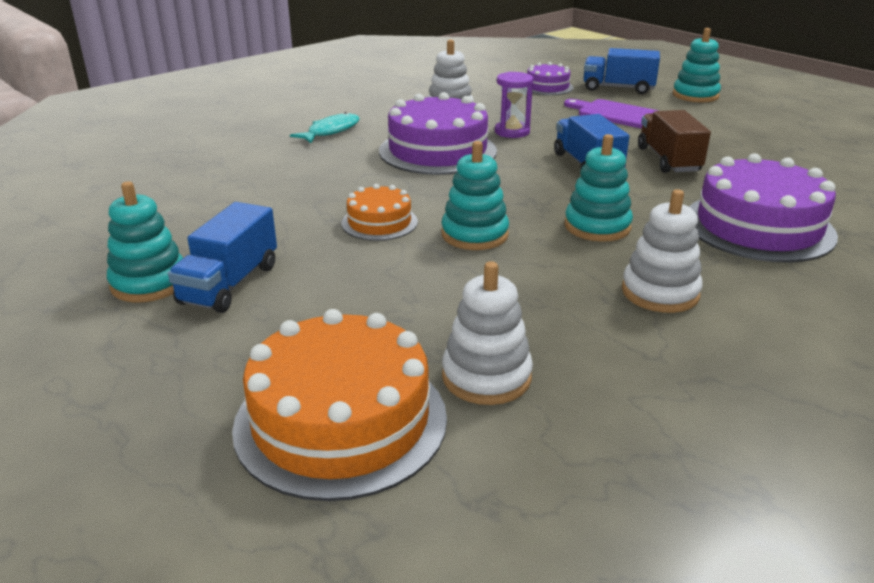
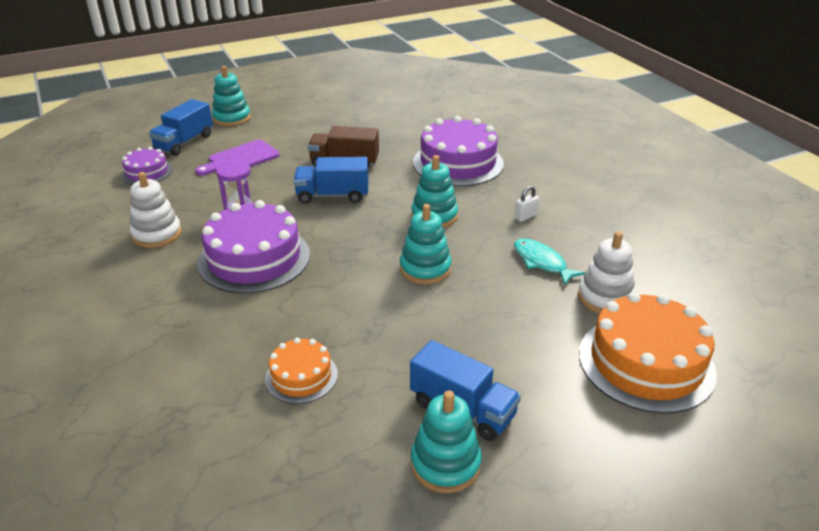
camera: 75 degrees left, 5 degrees up
turquoise fish [290,112,359,143] -> turquoise fish moved to [514,238,585,285]
orange cake [341,184,418,241] -> orange cake moved to [265,338,338,404]
white stacking toy [622,189,703,313] -> white padlock [515,186,539,222]

